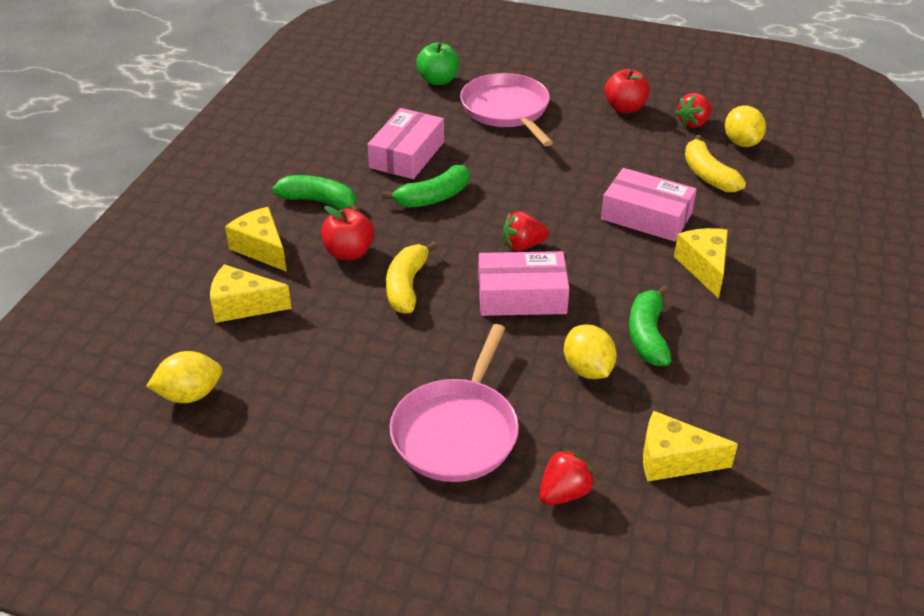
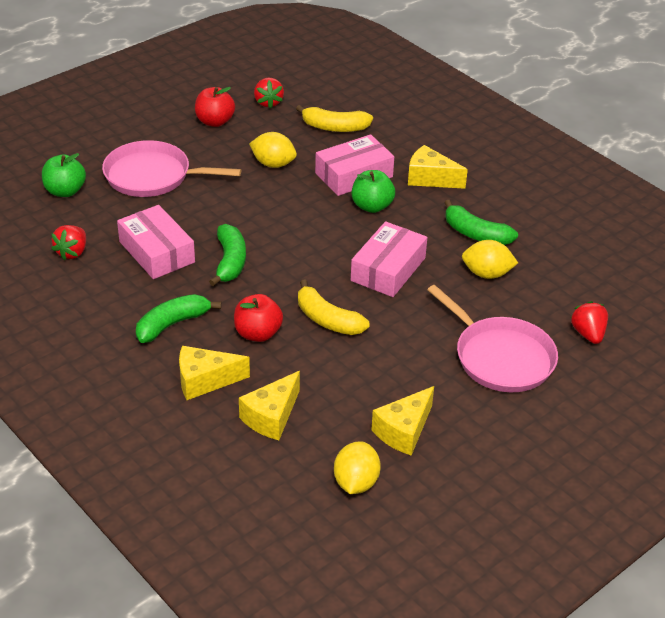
camera: 60 degrees left, 0 degrees up
red strawberry [503,211,549,251] -> red strawberry moved to [51,225,86,260]
yellow cheese [643,411,738,481] -> yellow cheese moved to [371,386,434,456]
yellow lemon [725,105,766,147] -> yellow lemon moved to [249,132,297,168]
none -> green apple [352,170,395,213]

